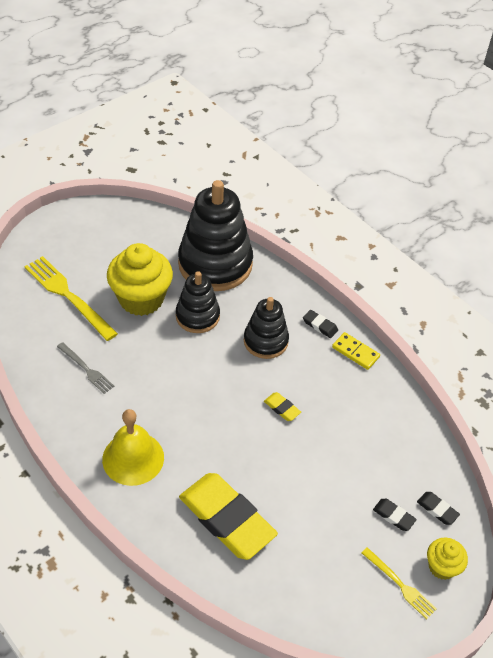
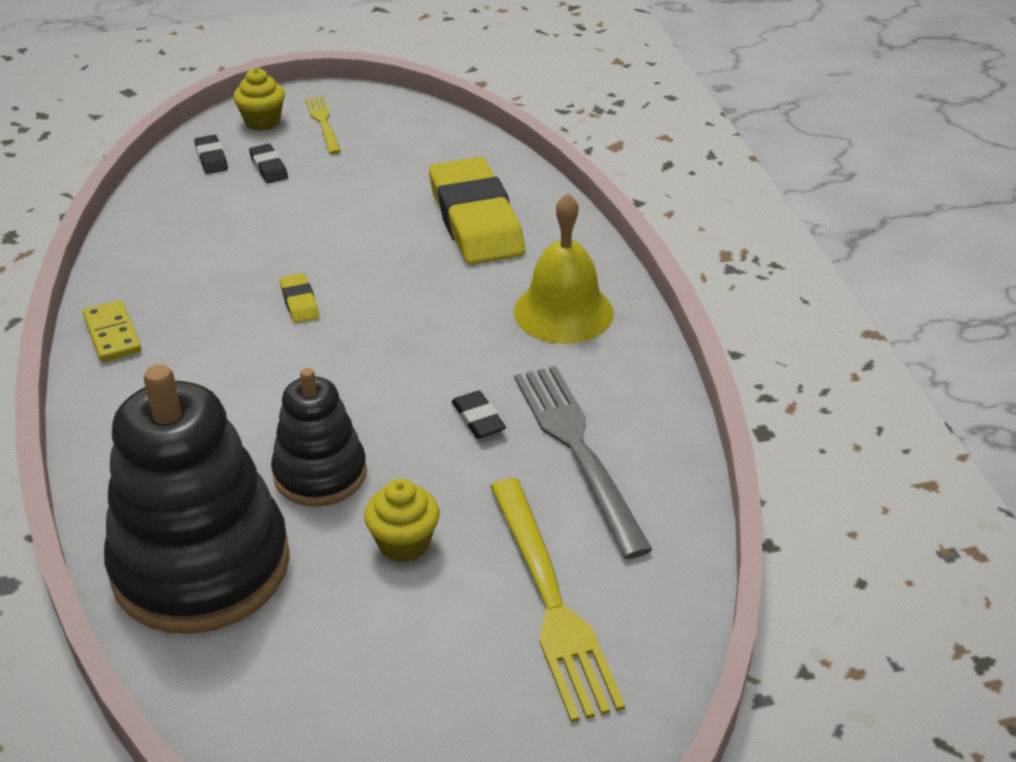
camera: 150 degrees left, 10 degrees down
grey fork [57,342,115,394] -> grey fork [514,366,652,559], size x1.82
yellow cupcake [107,243,173,316] -> yellow cupcake [364,479,439,562], size x0.51
black stacking toy [244,297,289,359] -> none
black eraser [303,310,338,338] -> black eraser moved to [451,391,506,439]

